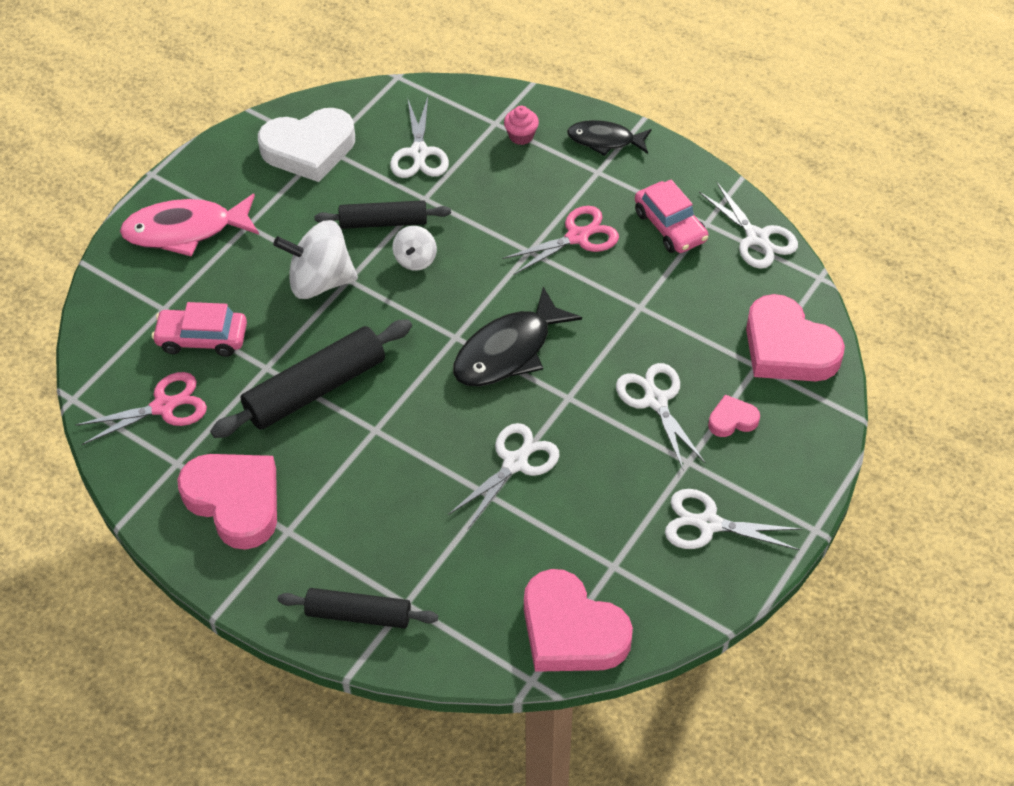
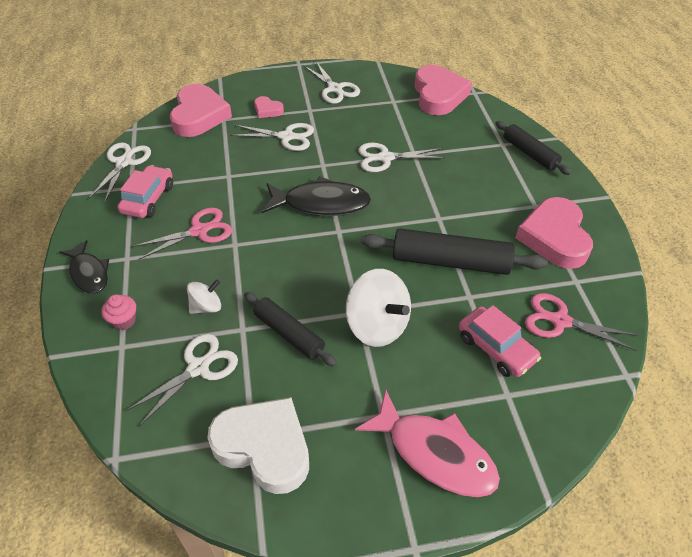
camera: 135 degrees left, 5 degrees down
white spinning top [393,226,437,271] -> white spinning top moved to [187,279,221,314]
pink scissors [502,206,619,275] -> pink scissors turned 135 degrees clockwise [132,207,232,260]
white scissors [616,363,706,469] -> white scissors turned 105 degrees counterclockwise [230,123,314,151]

